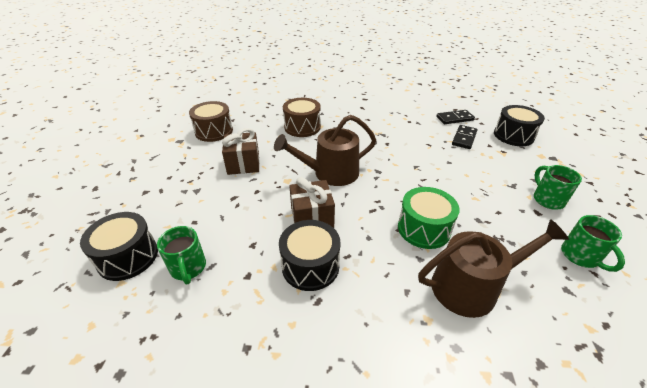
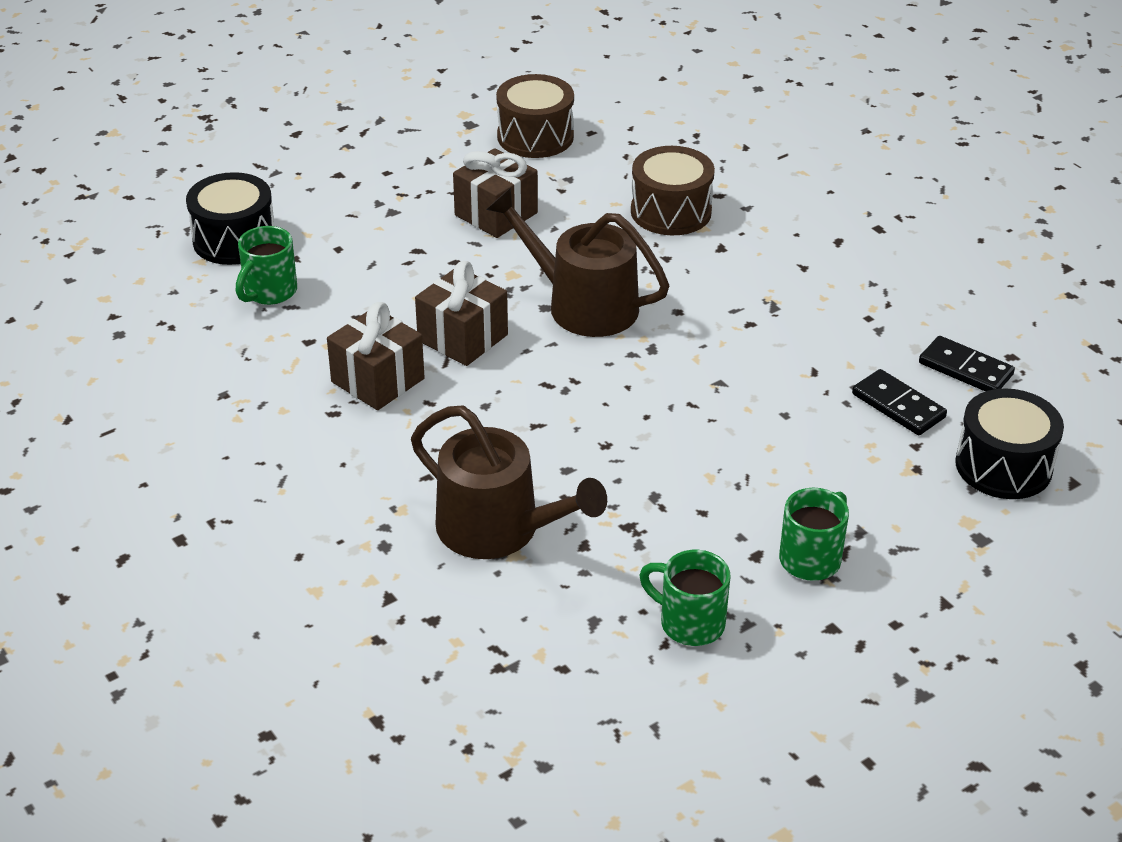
camera: 50 degrees right, 0 degrees up
black drum [279,220,341,291] -> brown gift [327,302,425,410]
green drum [398,187,459,249] -> none
black domino [452,125,477,149] -> black domino turned 60 degrees clockwise [852,369,947,435]
green mug [561,215,625,272] -> green mug turned 90 degrees clockwise [639,550,731,646]

